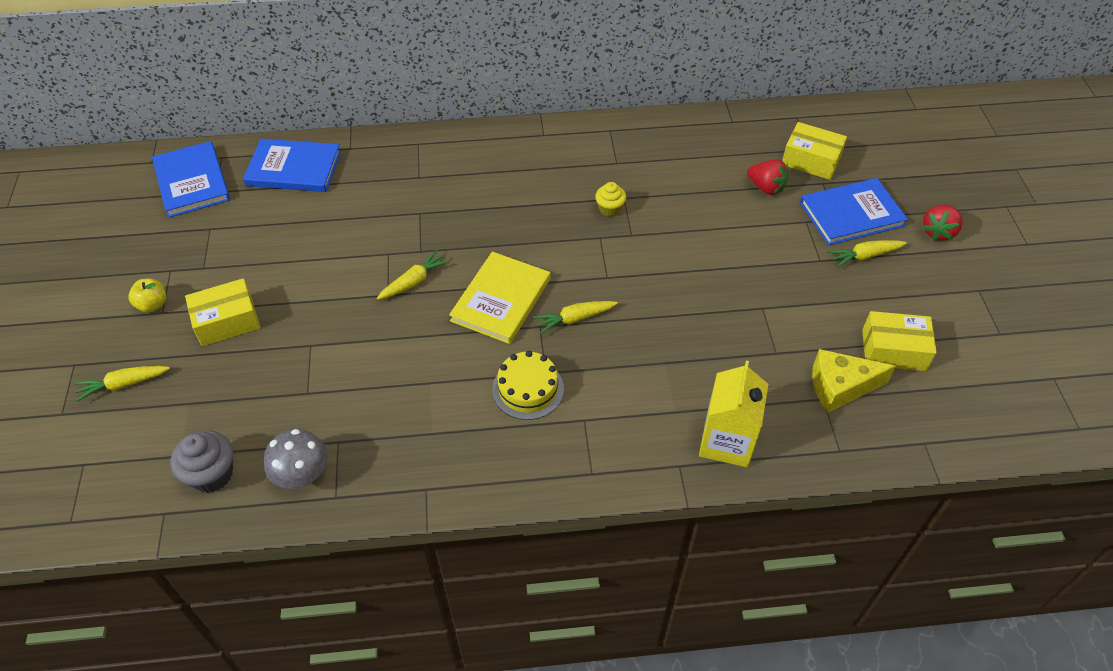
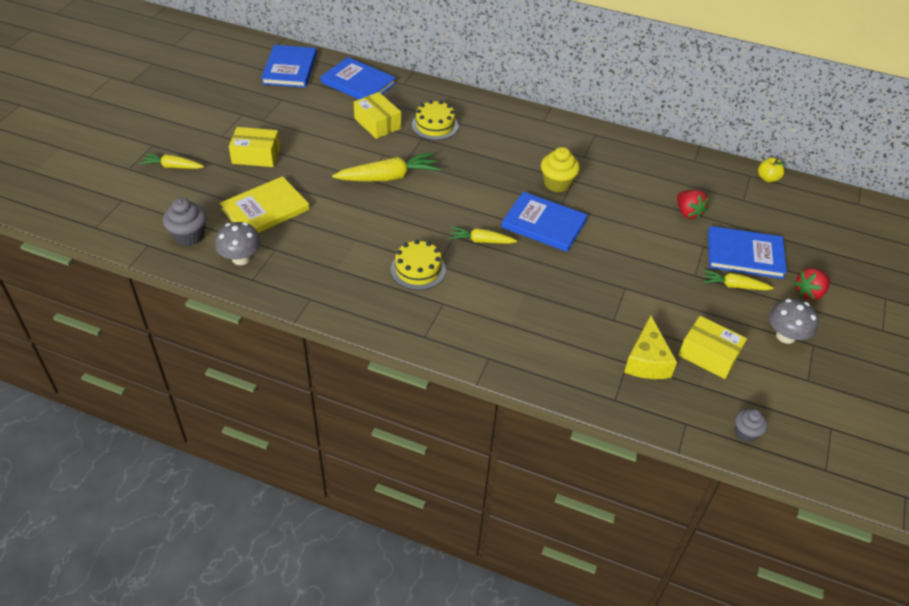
camera: 25 degrees right, 5 degrees down
yellow apple [128,279,166,313] -> yellow apple moved to [758,158,787,182]
yellow carrot [377,250,450,300] -> yellow carrot [332,152,441,181], size x1.69
yellow book [449,252,550,344] -> yellow book moved to [220,176,310,233]
yellow cupcake [595,182,626,217] -> yellow cupcake [541,147,580,192], size x1.57
yellow carton [699,361,768,467] -> none
yellow box [782,122,847,180] -> yellow box moved to [354,92,401,139]
yellow cheese [812,349,896,413] -> yellow cheese turned 105 degrees counterclockwise [624,315,677,379]
none -> yellow cake [412,100,459,140]
none -> blue book [501,192,588,252]
none -> grey cupcake [735,409,767,442]
none -> grey mushroom [769,299,818,344]

